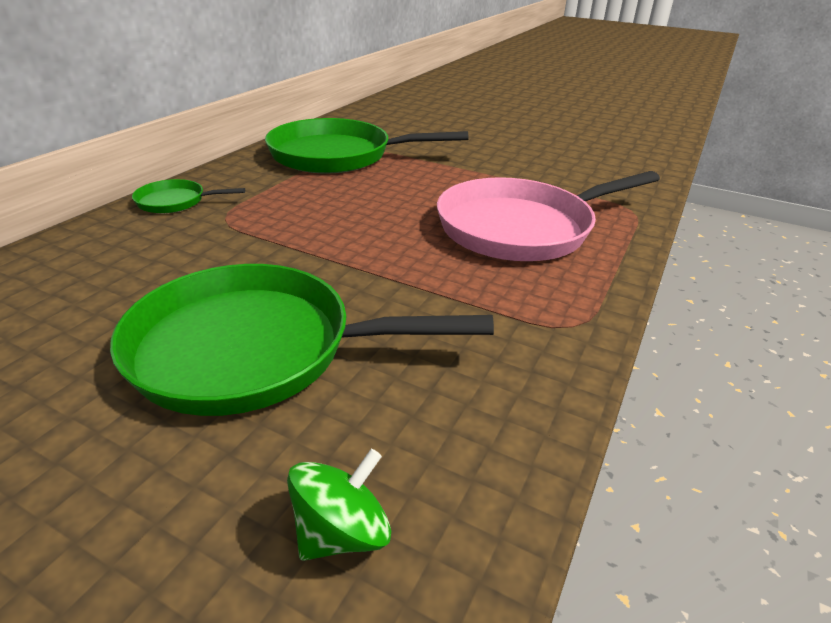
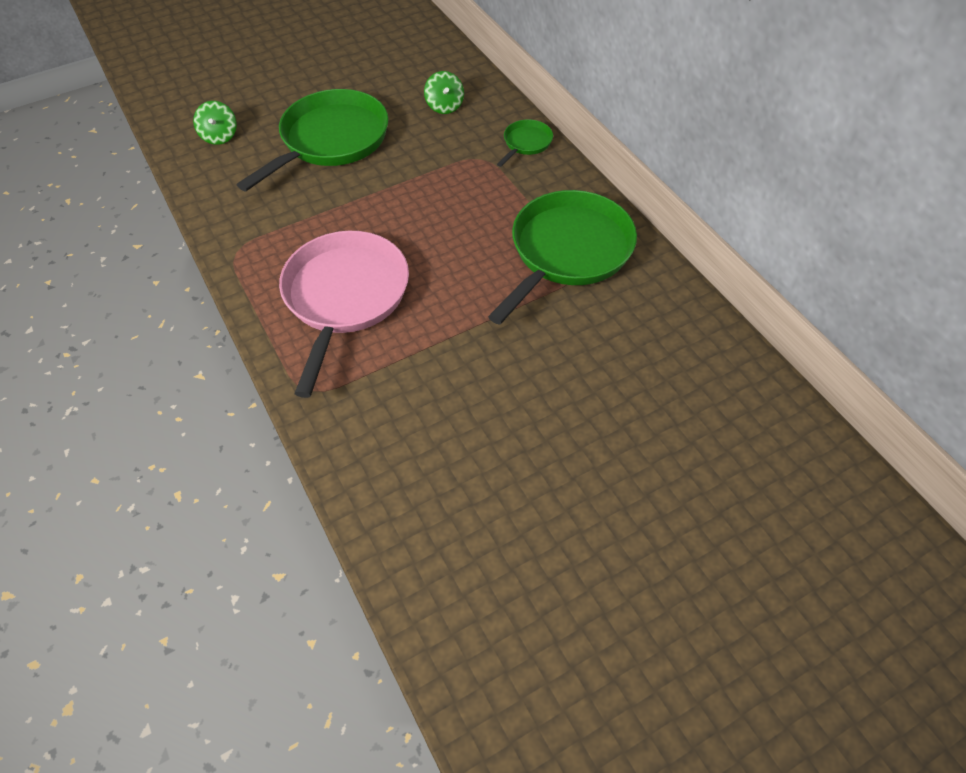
camera: 125 degrees right, 20 degrees up
none -> green spinning top [424,71,464,114]

